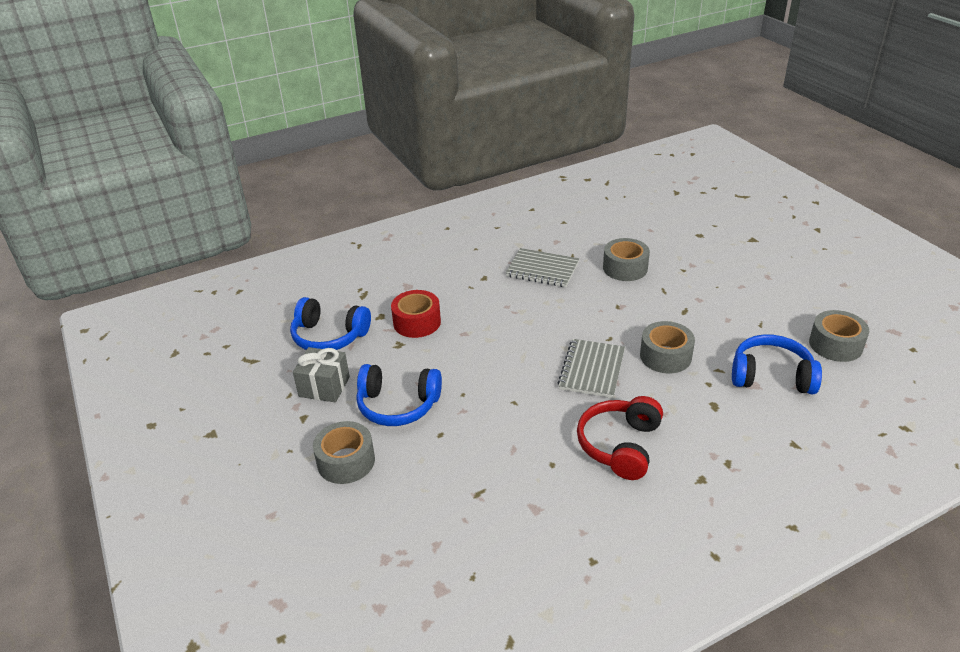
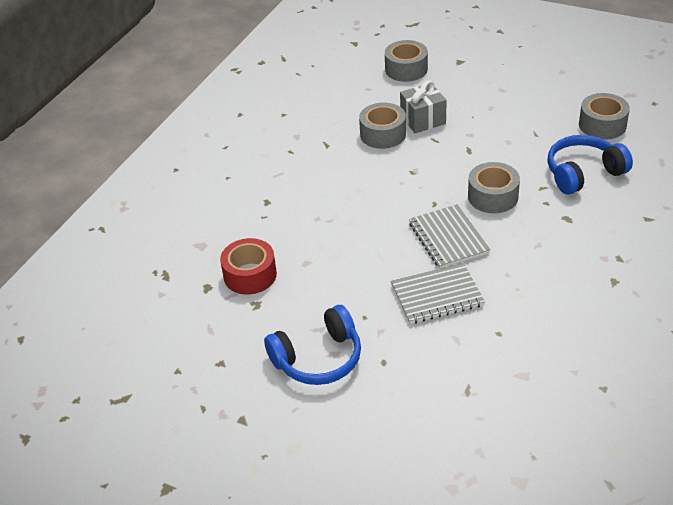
camera: 35 degrees left, 5 degrees up
blue headphones [290,297,371,350] -> none
grey gift [293,347,350,402] -> grey gift moved to [400,80,447,133]
grey tape [313,421,375,484] -> grey tape moved to [385,40,428,82]
grey notebook [505,248,579,287] -> grey notebook moved to [391,263,485,324]
red headphones [577,396,663,480] -> none

